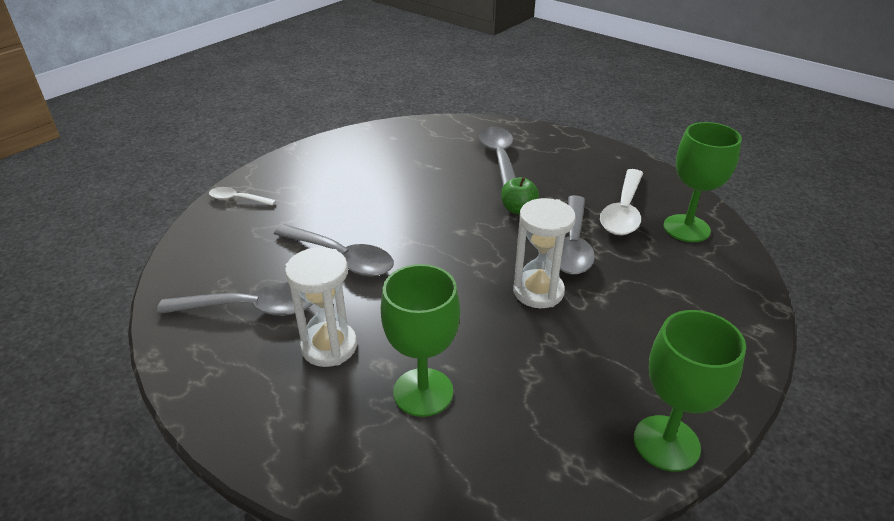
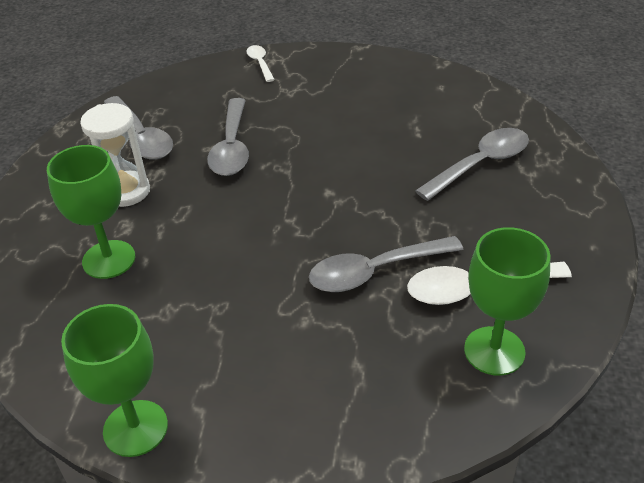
camera: 60 degrees right, 5 degrees up
green apple [501,177,539,214] -> none
white hourglass [513,198,576,308] -> none

